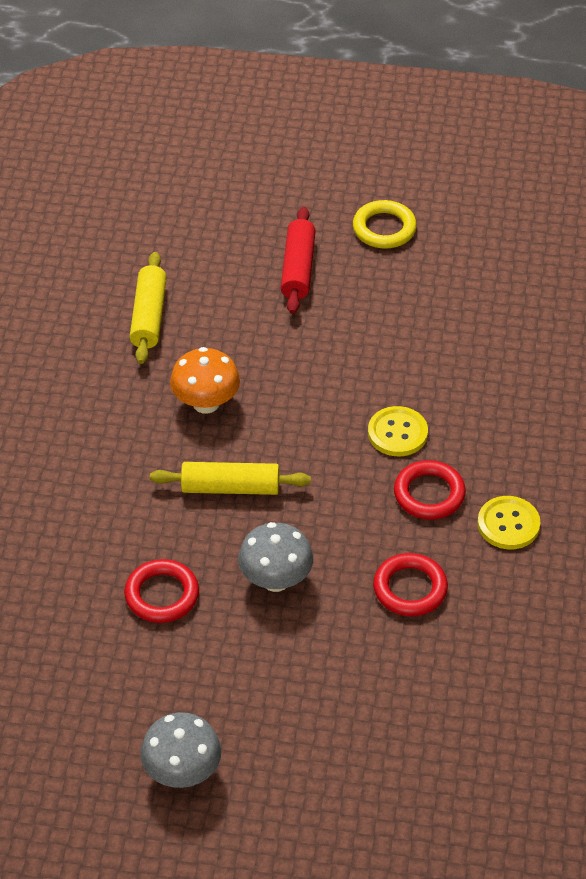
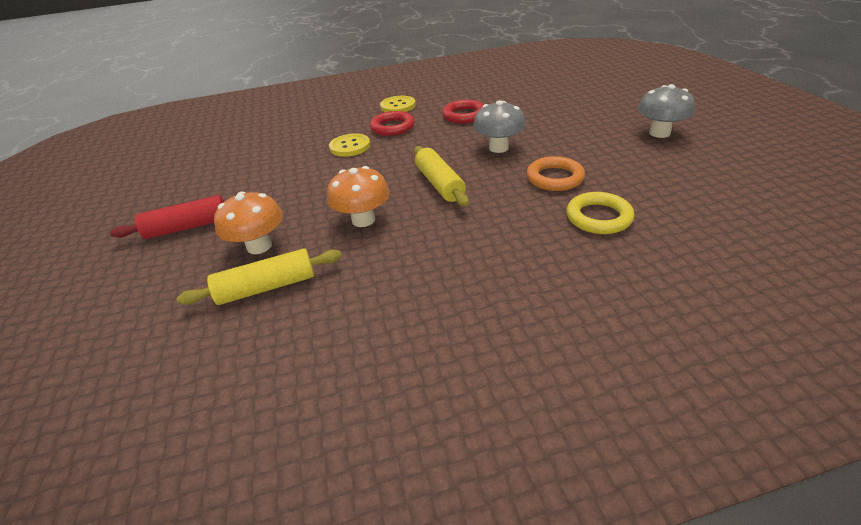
camera: 110 degrees left, 10 degrees down
red ring [124,559,199,623] -> orange ring [527,156,585,191]
yellow ring [353,200,417,248] -> yellow ring moved to [566,192,634,234]
none -> orange mushroom [214,192,283,254]

